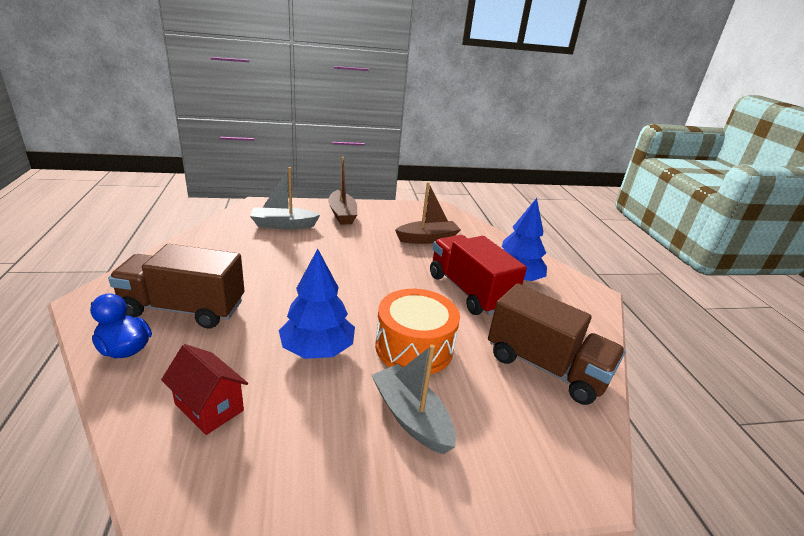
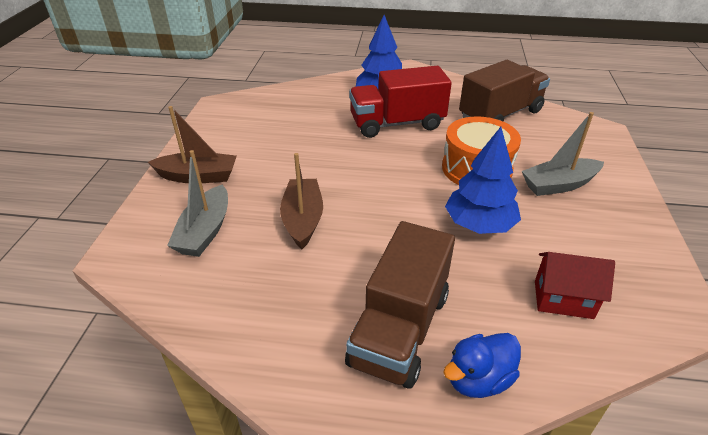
camera: 70 degrees left, 10 degrees up
red house [161,344,248,435] -> red house turned 45 degrees clockwise [535,252,615,319]
brown boat [395,182,461,244] -> brown boat moved to [280,153,323,250]

